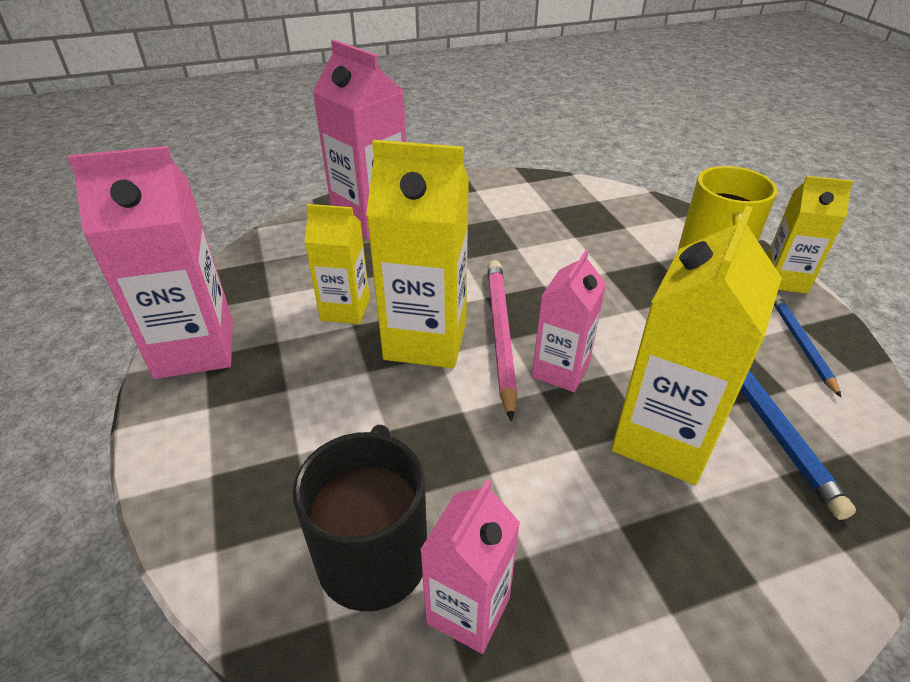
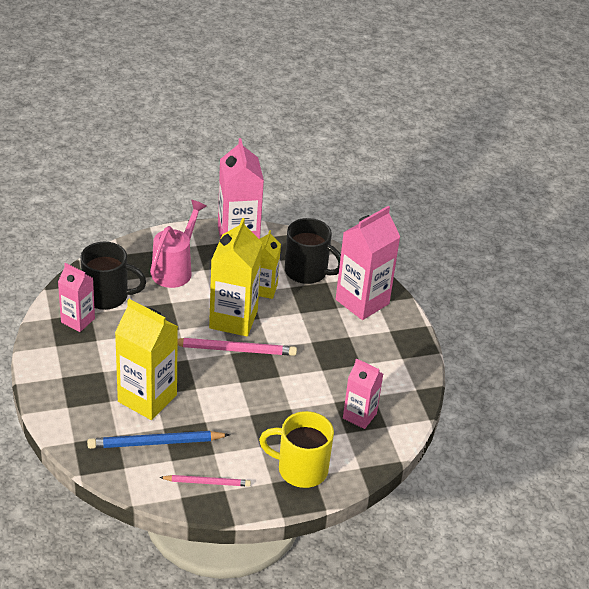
camera: 90 degrees right, 0 degrees up
pink carton [532,250,606,392] -> pink carton moved to [343,358,383,429]
yellow carton [767,176,854,294] -> none
blue pencil [774,295,841,397] -> pink pencil [159,475,251,486]
none -> pink watering can [150,200,207,288]
none -> black mug [285,218,341,284]

